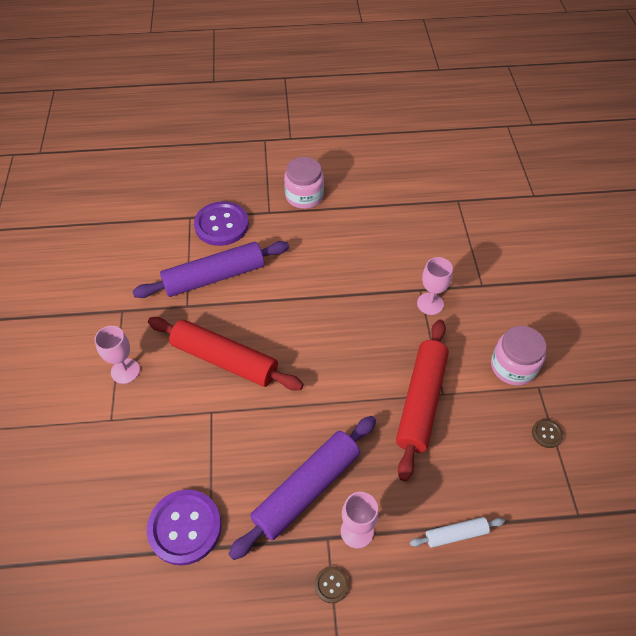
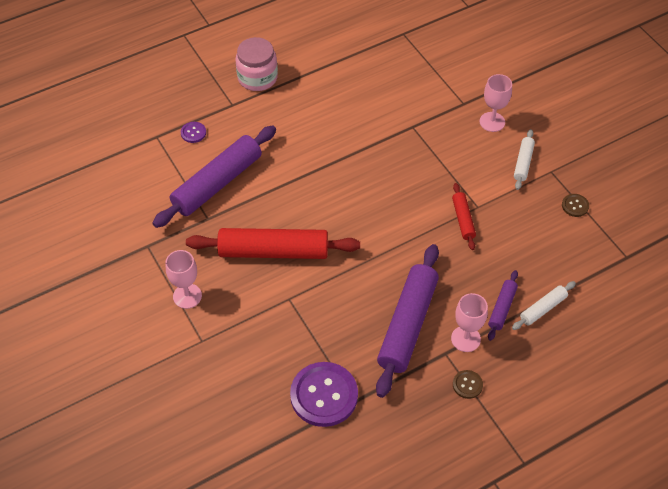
camera: 25 degrees left, 0 degrees up
purple button [194,201,249,246] -> purple button [181,122,206,143], size x0.45
red rolling pin [396,319,449,481] -> red rolling pin [452,183,476,250], size x0.48
pink goblet [417,257,453,315] -> pink goblet moved to [480,74,512,132]
pink jar [491,326,547,386] -> white rolling pin [514,129,535,190]
none -> purple rolling pin [488,270,518,341]

